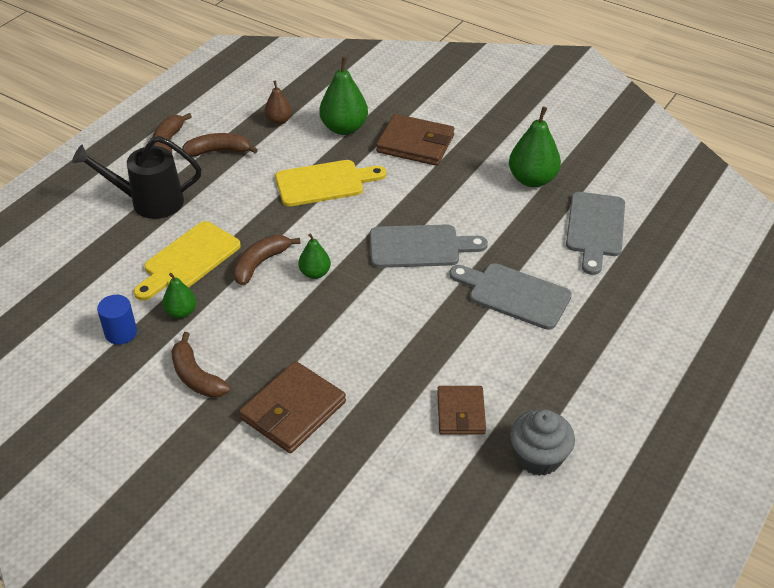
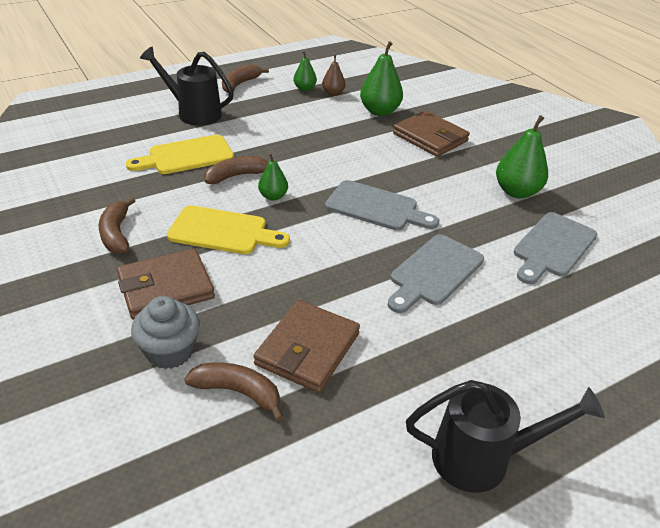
camera: 25 degrees right, 5 degrees down
blue cylinder [97,295,137,345] -> none
green pear [162,273,197,318] -> green pear moved to [293,51,317,91]
brown banana [182,133,258,157] -> brown banana moved to [184,363,283,421]
yellow cutting board [275,160,386,206] -> yellow cutting board moved to [167,205,290,254]
brown wallet [437,386,486,435] -> brown wallet [254,300,360,393], size x1.52
grey cutting board [449,263,572,330] -> grey cutting board turned 105 degrees counterclockwise [388,234,484,313]
grey cupcake [510,409,575,476] -> grey cupcake moved to [131,296,200,369]
none -> black watering can [406,380,605,493]

